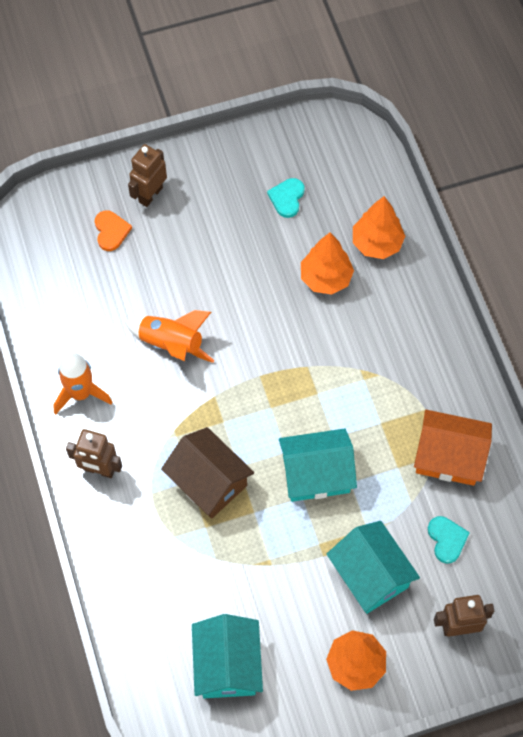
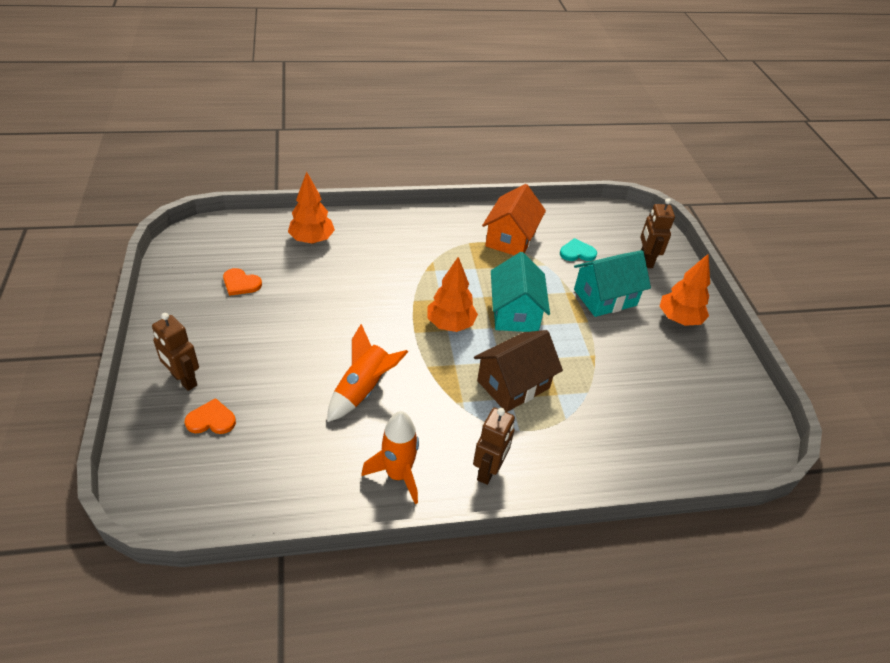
camera: 85 degrees left, 20 degrees down
turquoise house [192,614,263,698] -> none
turquoise heart [267,178,305,218] -> orange heart [223,268,262,296]
orange tree [301,232,354,295] -> orange tree moved to [428,257,478,332]

